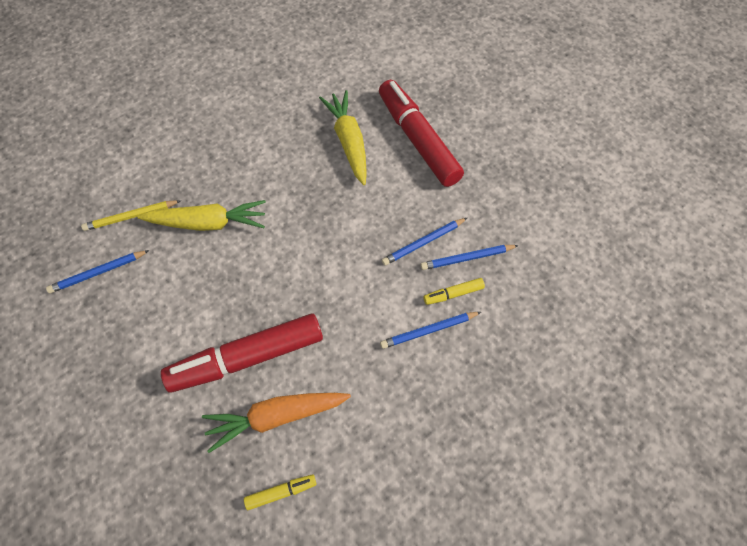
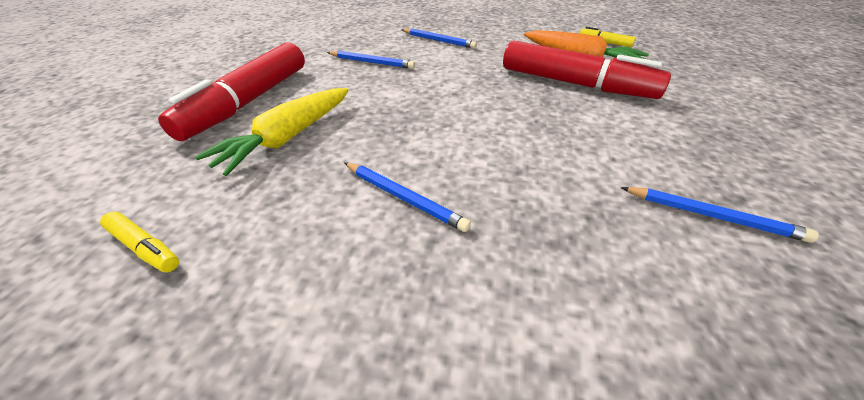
camera: 130 degrees left, 20 degrees down
yellow pencil [81,200,180,231] -> none
yellow carrot [138,200,266,231] -> none
blue pencil [420,245,519,270] -> blue pencil moved to [344,162,471,232]
yellow marker [423,278,485,305] -> yellow marker moved to [100,212,179,273]

